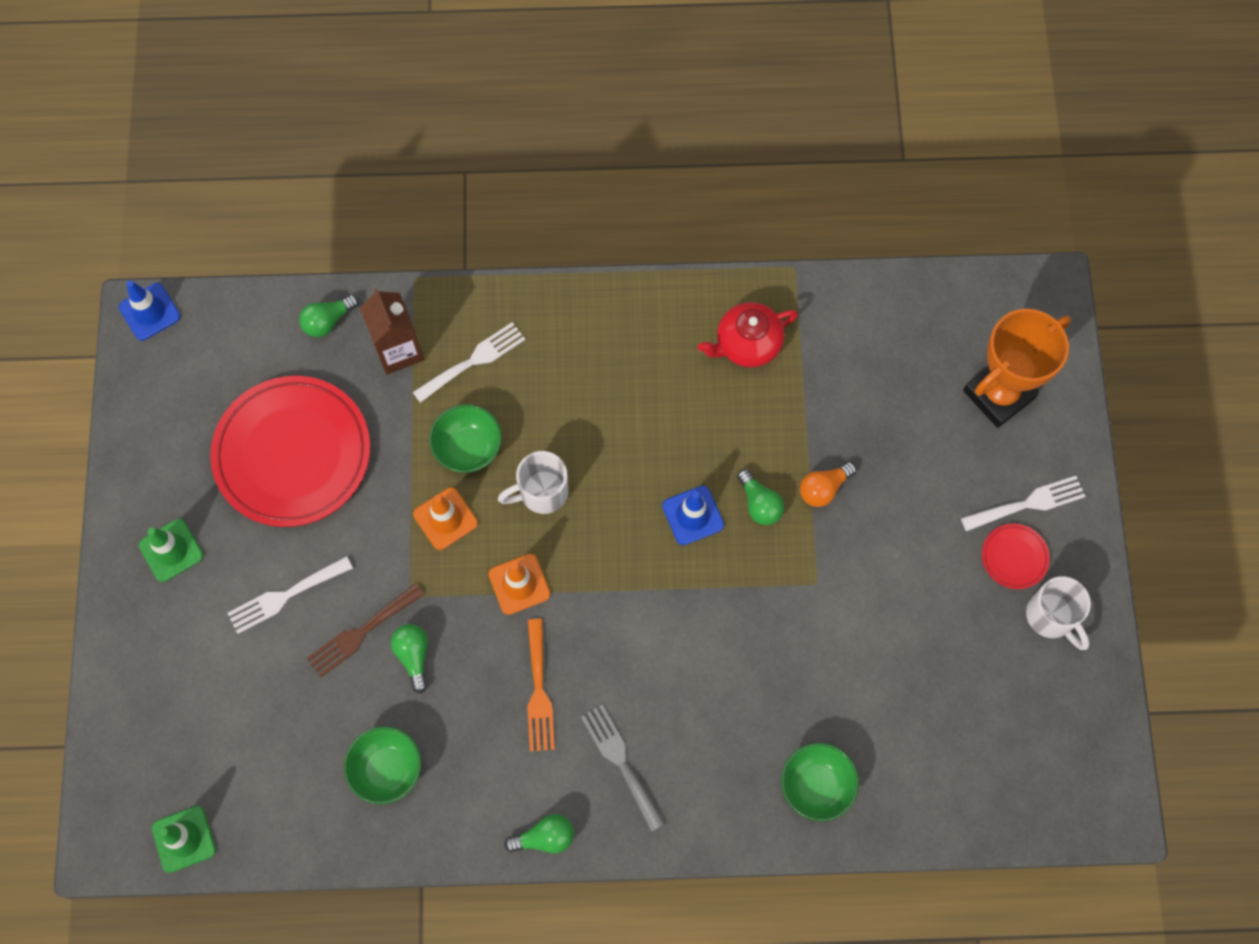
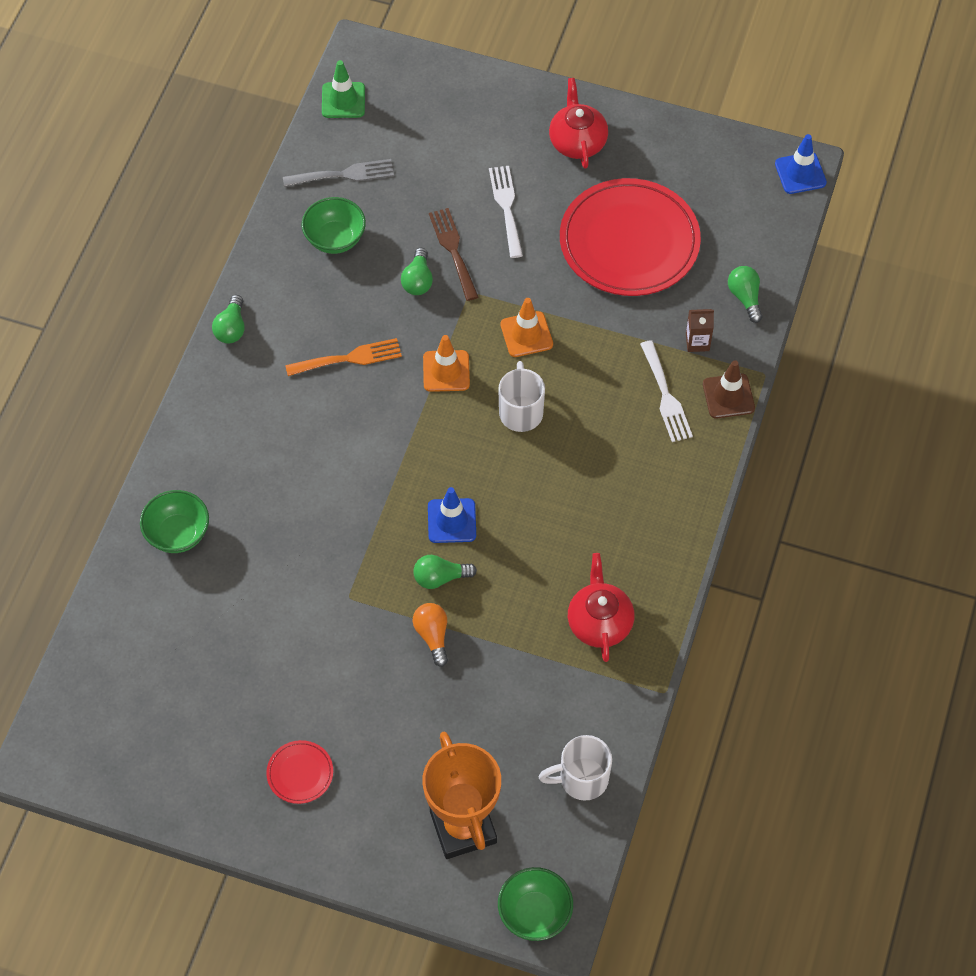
camera: 110 degrees right, 10 degrees down
green traffic cone [139,519,203,582] -> red teapot [549,78,608,169]
brown carton [360,288,424,375] -> brown carton [686,309,714,352], size x0.58
green light bulb [391,624,428,693] -> green light bulb turned 90 degrees clockwise [401,248,433,295]
green bowl [429,404,502,473] -> green bowl moved to [498,867,573,941]
orange fork [527,619,555,751] -> orange fork turned 150 degrees clockwise [285,338,402,376]
grey fork [581,705,665,832] -> grey fork moved to [283,159,394,187]
white fork [961,476,1086,531] -> none
white mug [1026,576,1091,650] -> white mug moved to [539,735,612,801]
none -> brown traffic cone [703,360,755,418]

